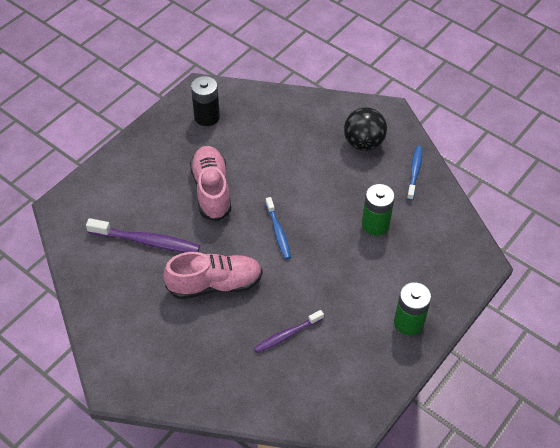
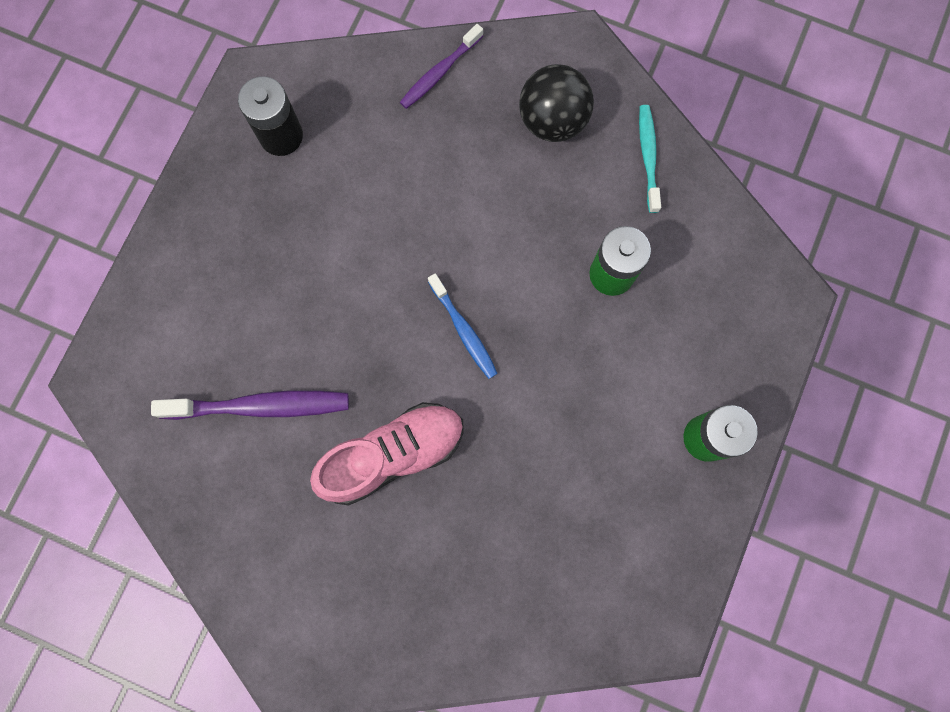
camera: 15 degrees left, 25 degrees up
pink shoe [190,146,231,221] -> none
purple toothbrush [254,310,324,353] -> purple toothbrush moved to [400,24,483,109]
blue toothbrush [407,146,422,200] -> turquoise toothbrush [639,105,661,213]

